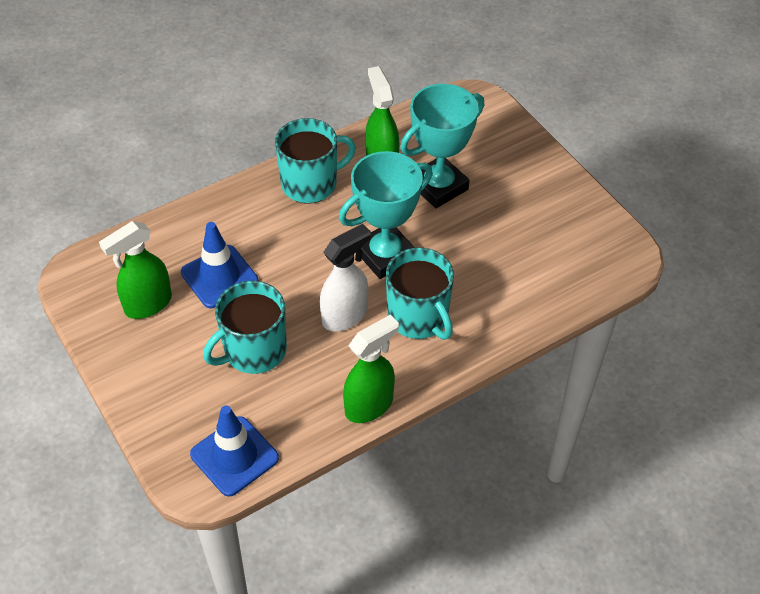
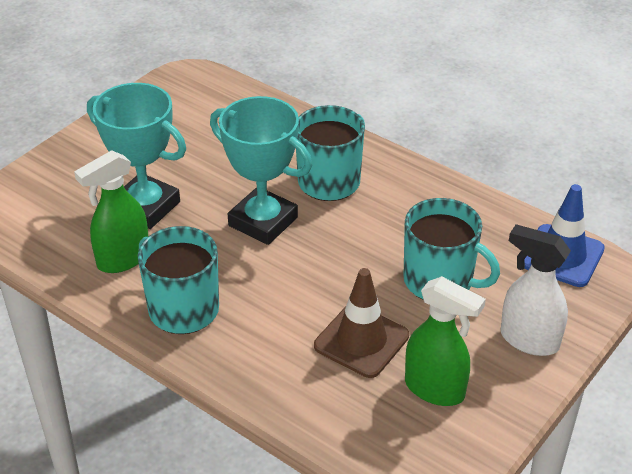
camera: 110 degrees left, 10 degrees down
blue traffic cone [181,222,258,308] -> brown traffic cone [314,268,409,378]
white spray bottle [320,224,371,331] -> white spray bottle moved to [501,224,571,356]
green spray bottle [343,315,399,423] -> none

